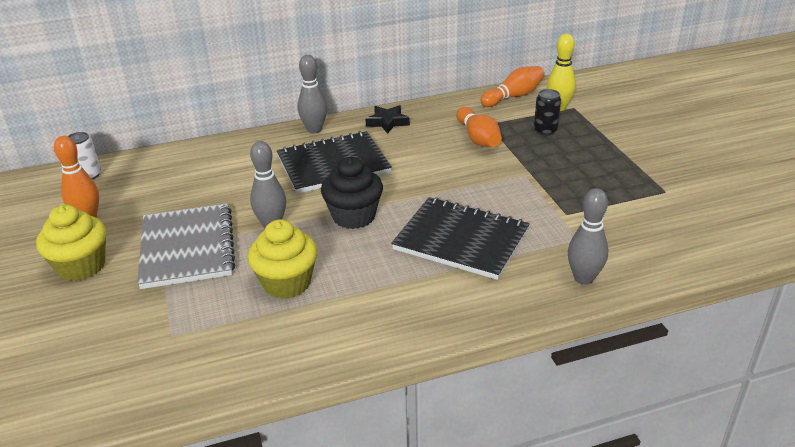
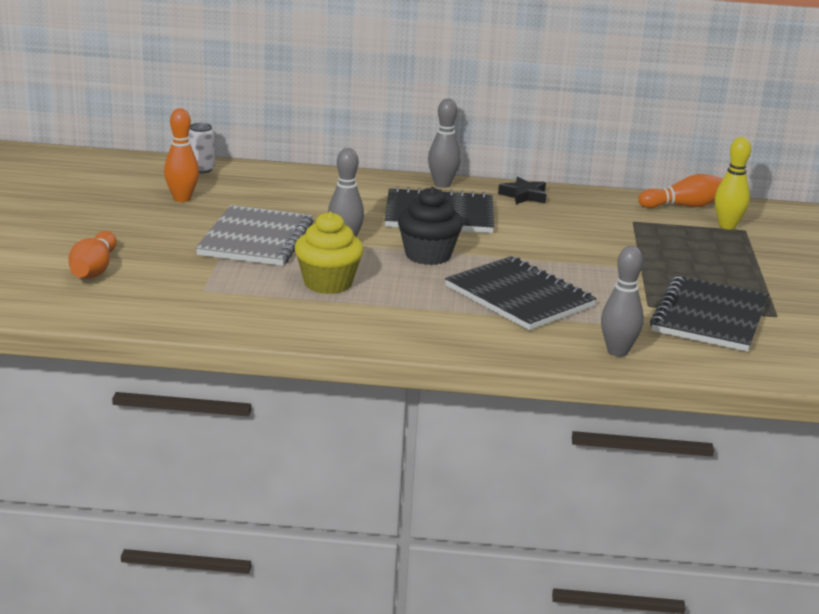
camera: 20 degrees right, 10 degrees down
yellow cupcake [36,205,106,281] -> none
orange bowling pin [456,107,502,147] -> orange bowling pin moved to [68,231,117,279]
black can [534,89,561,136] -> none
none -> black notebook [650,275,769,352]

